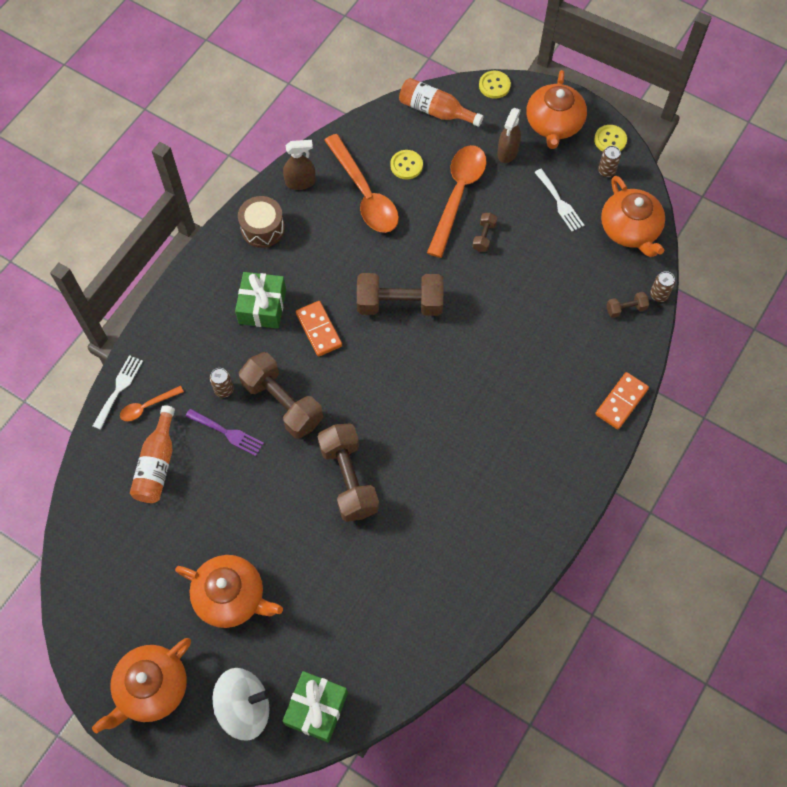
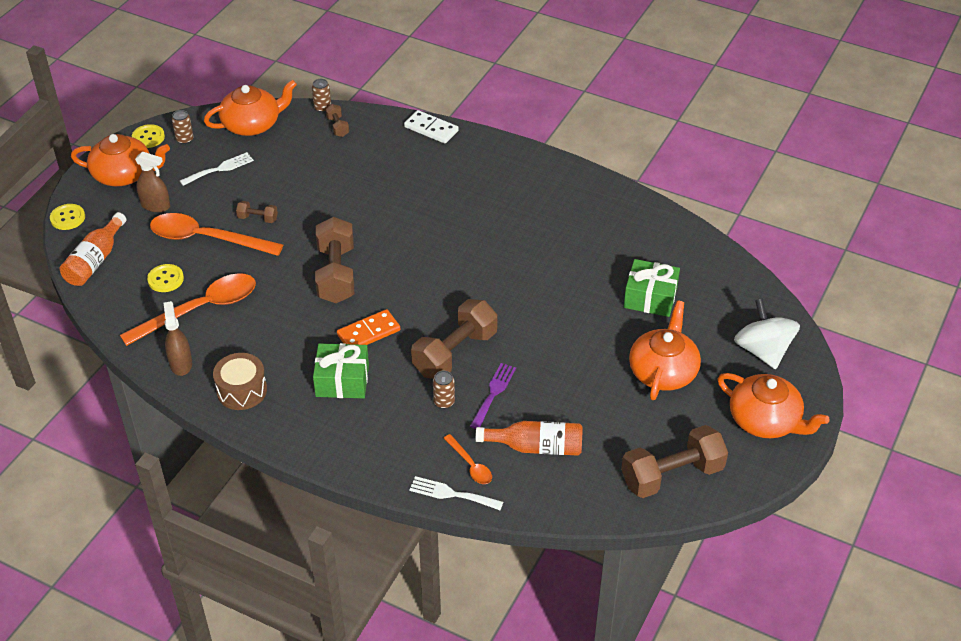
camera: 95 degrees left, 20 degrees down
green gift [282,671,348,743] -> green gift moved to [624,259,680,317]
brown dumbbell [318,423,379,522] -> brown dumbbell moved to [621,425,728,498]
orange domino [595,372,649,429] -> white domino [404,110,459,144]

